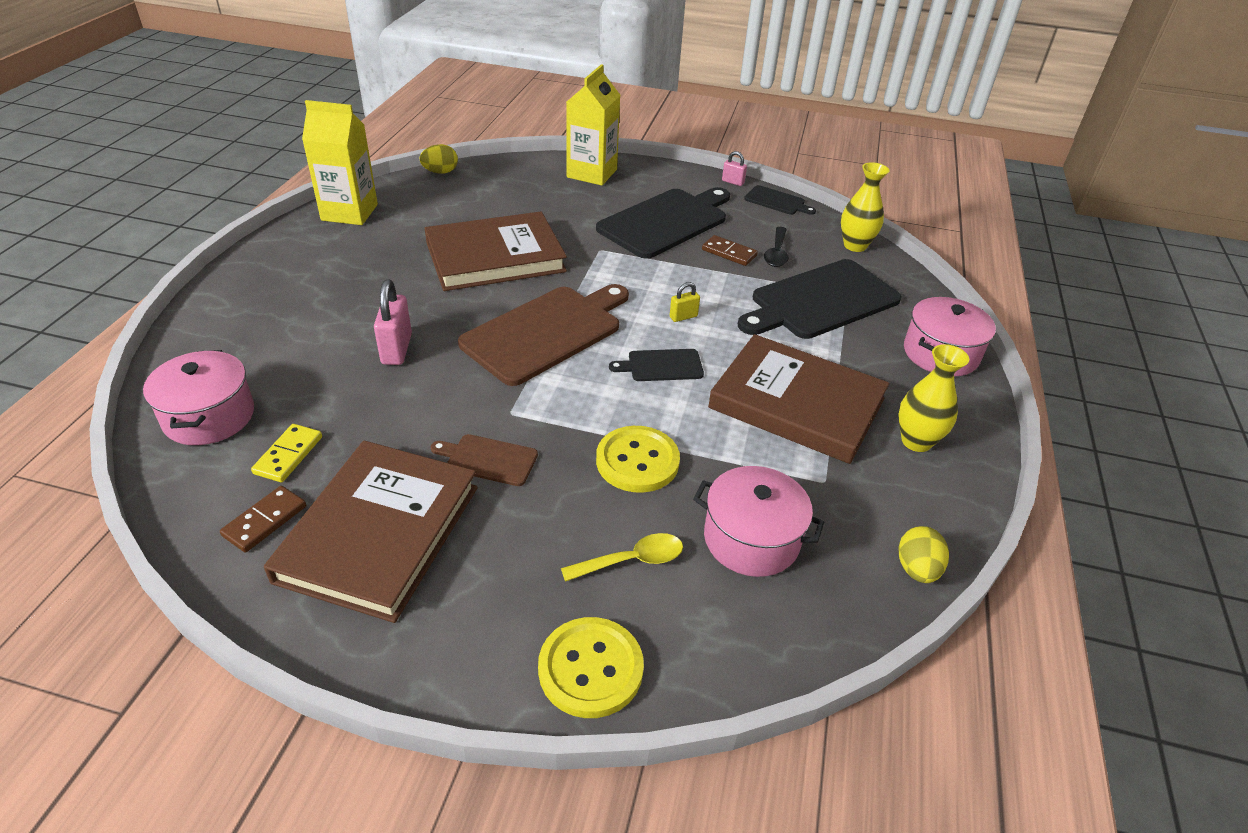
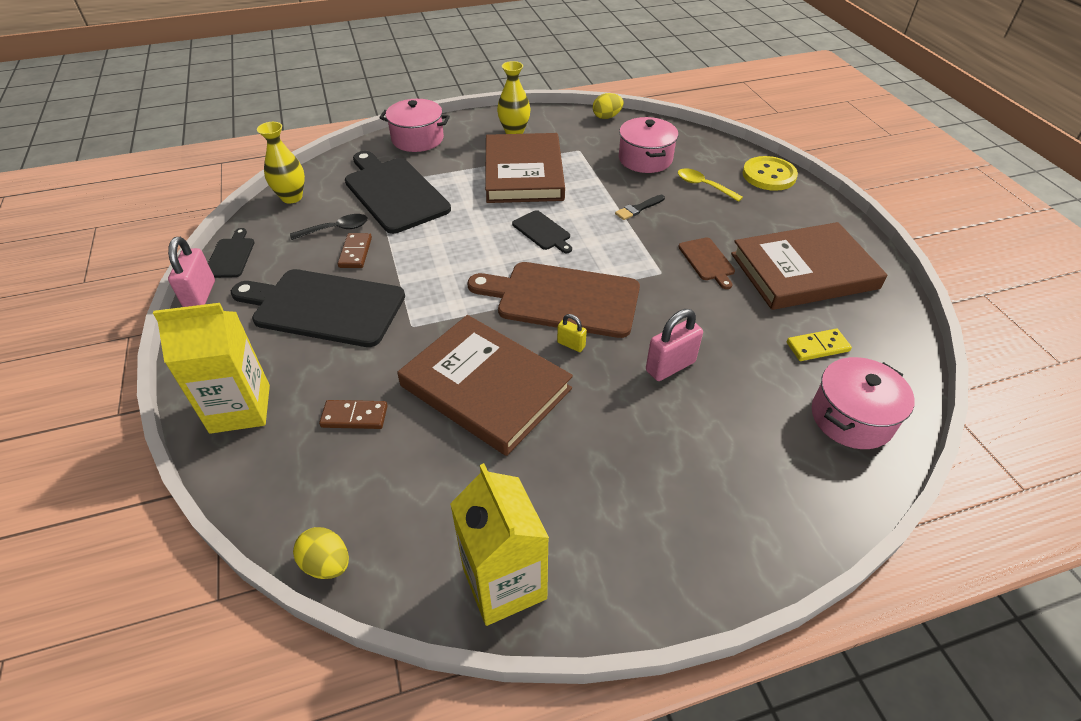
camera: 120 degrees left, 5 degrees up
brown domino [220,486,306,553] -> brown domino moved to [319,400,388,429]
yellow button [596,426,680,493] -> black brush [615,195,665,220]
yellow padlock [670,282,700,322] -> yellow padlock moved to [557,314,587,352]
pink padlock [722,151,747,186] -> pink padlock [168,237,215,307], size x1.81
black cutting board [738,259,902,339] -> black cutting board turned 150 degrees counterclockwise [345,151,451,234]

